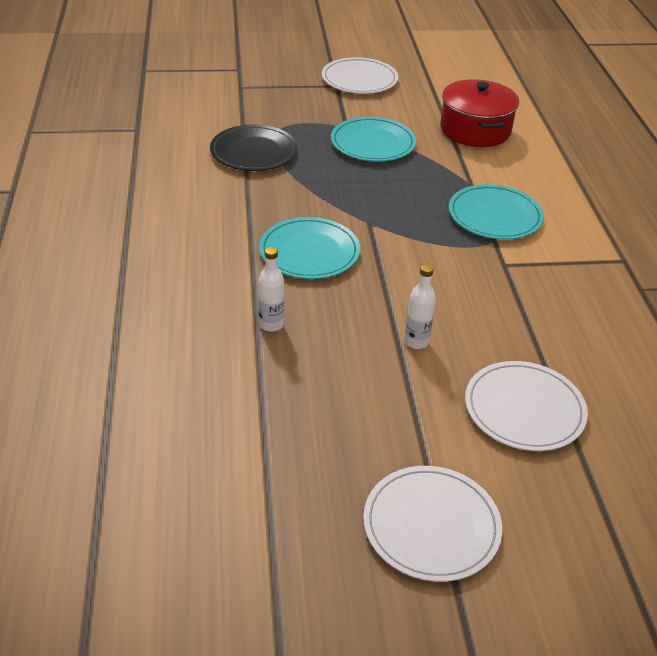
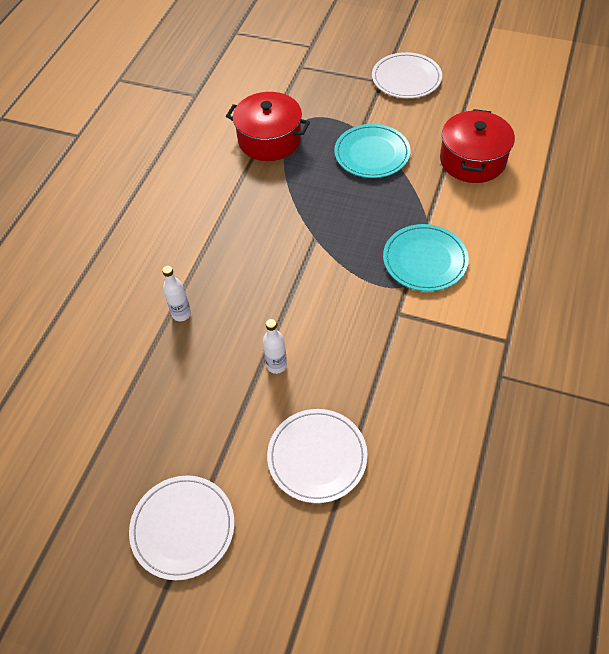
camera: 30 degrees right, 15 degrees up
black plate [210,125,298,171] -> red pot [226,92,310,161]
turquoise plate [259,217,360,279] -> none

